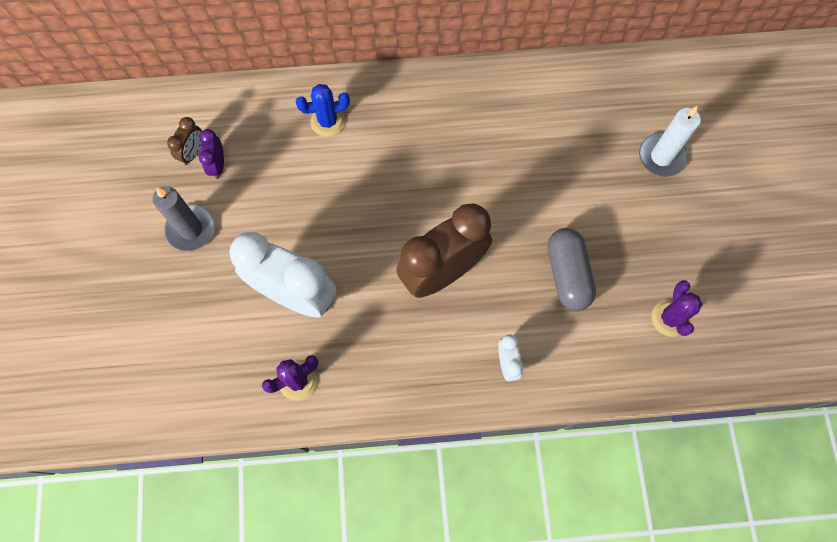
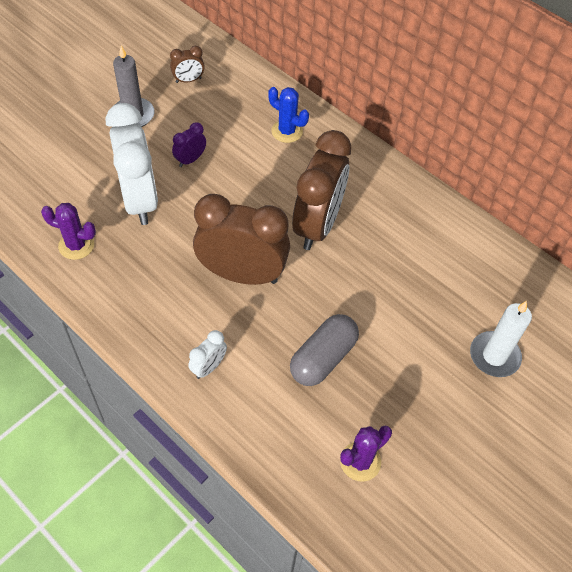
camera: 45 degrees right, 15 degrees down
purple clock [199,129,224,179] -> purple clock moved to [172,122,206,167]
none -> brown clock [292,130,351,250]

